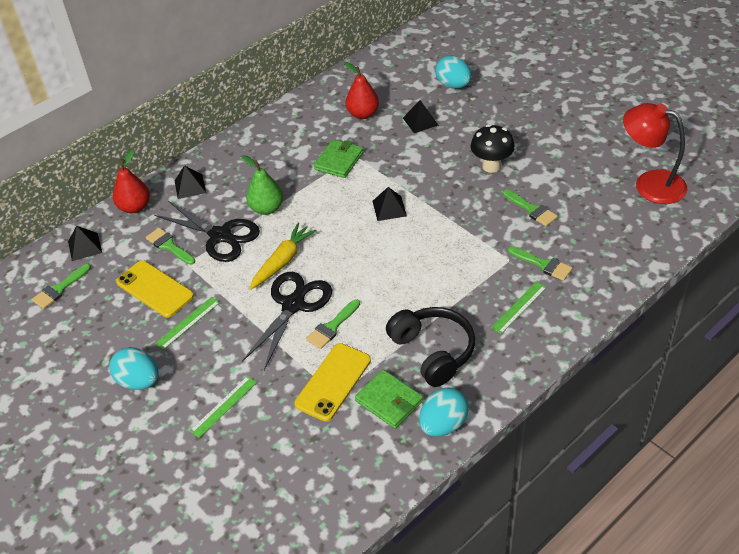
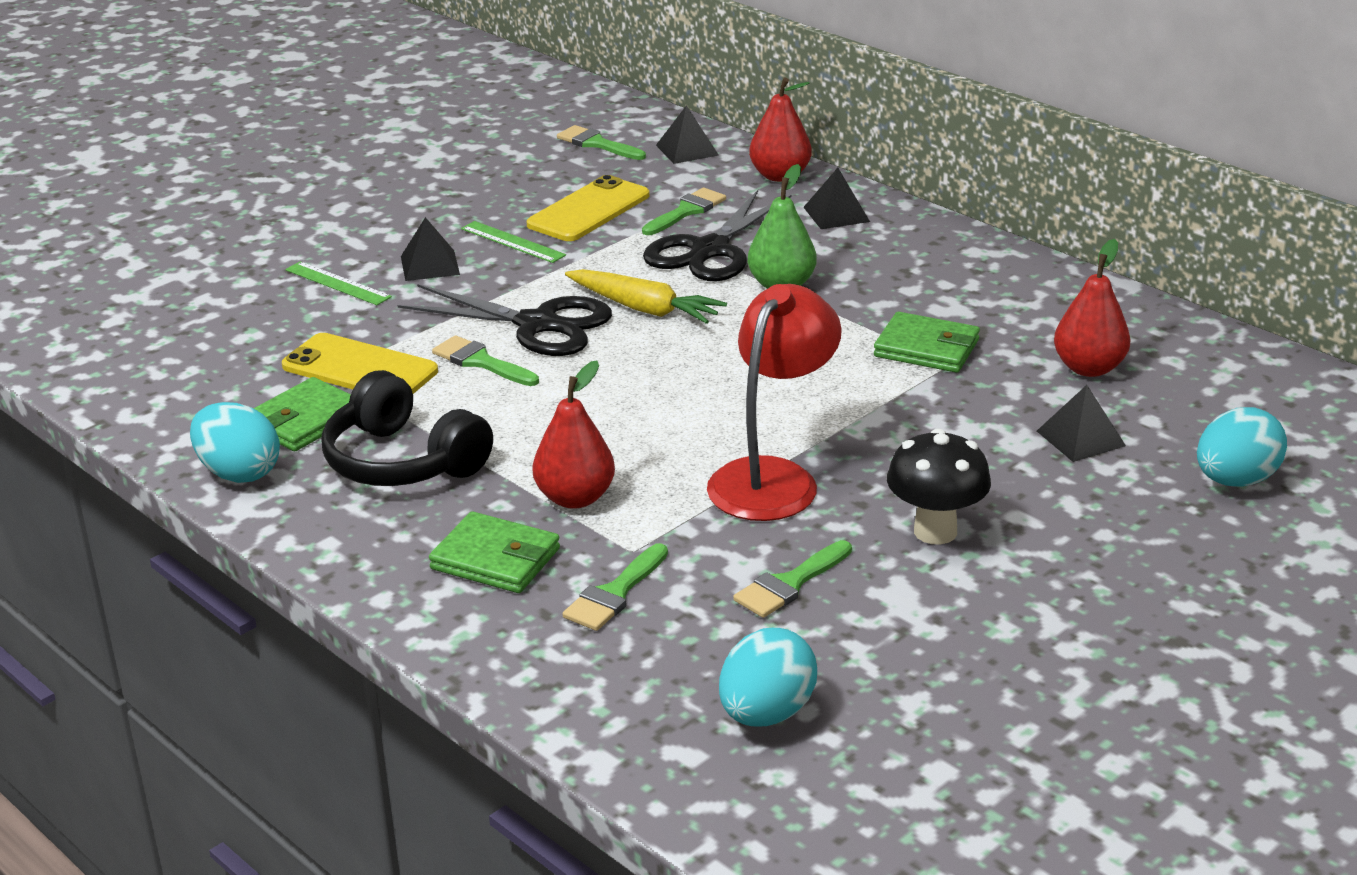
camera: 85 degrees right, 15 degrees down
turquoise egg [109,347,159,390] -> turquoise egg moved to [719,628,817,727]
black pyramid [373,187,407,221] -> black pyramid moved to [401,217,460,281]
black headphones [386,307,475,387] -> black headphones turned 75 degrees clockwise [321,370,493,486]
green ruler [491,282,547,334] -> green wallet [429,511,560,593]
red lamp [623,103,688,204] -> red lamp moved to [707,284,842,521]
none -> red pear [533,361,615,509]

